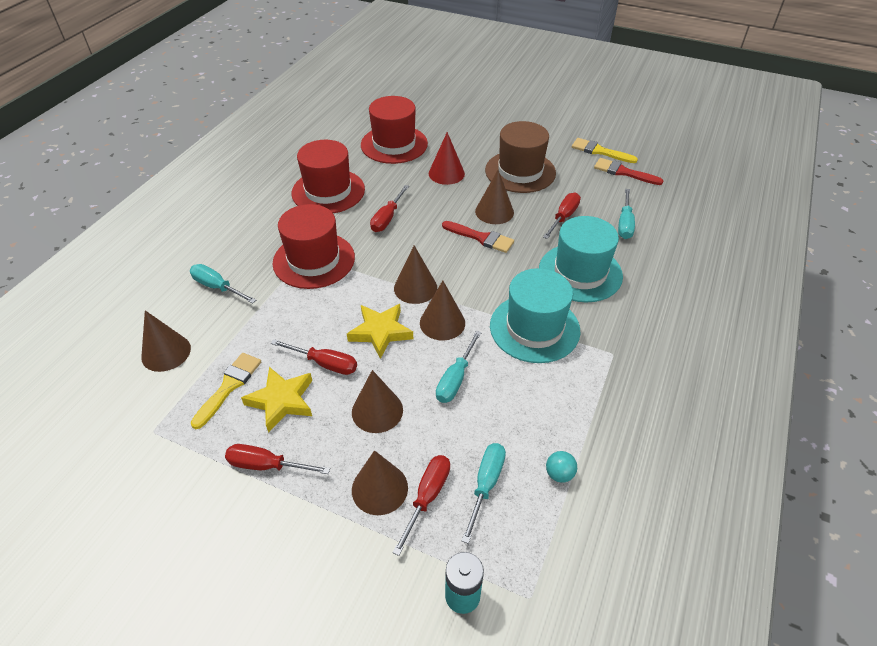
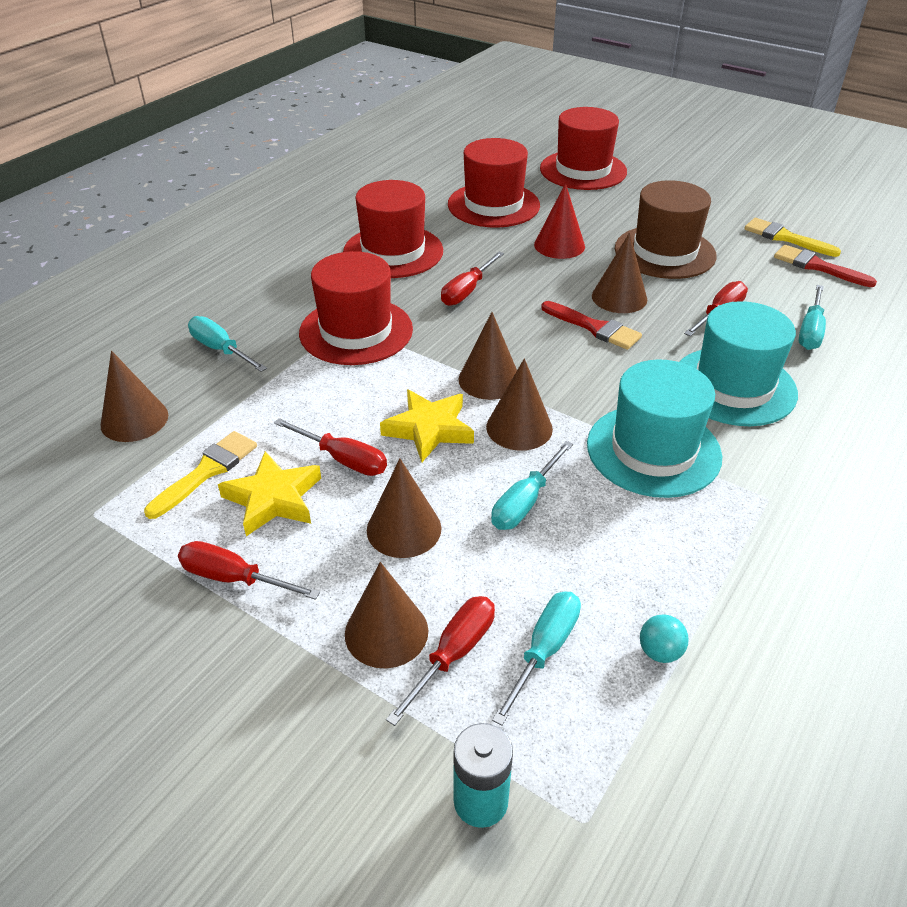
camera: 10 degrees right, 5 degrees down
none -> red hat [540,107,627,190]

